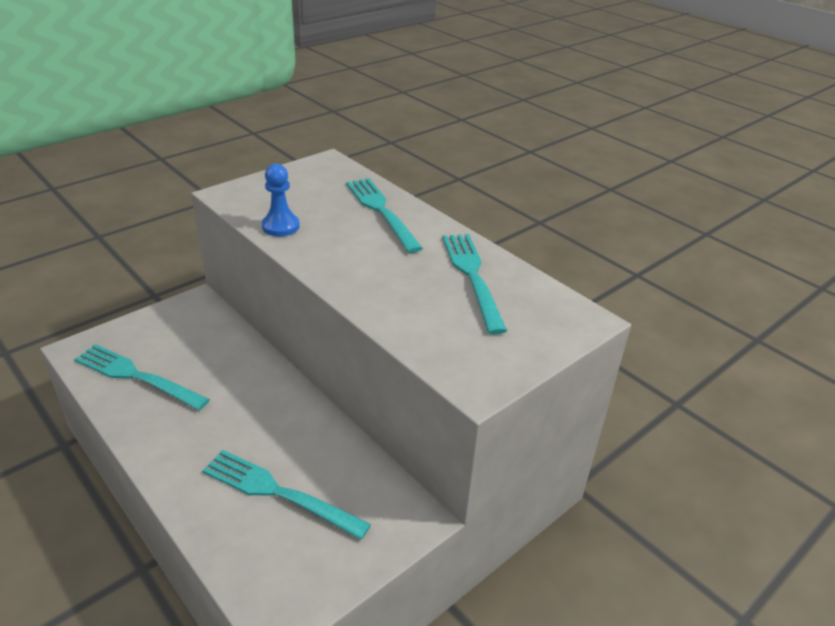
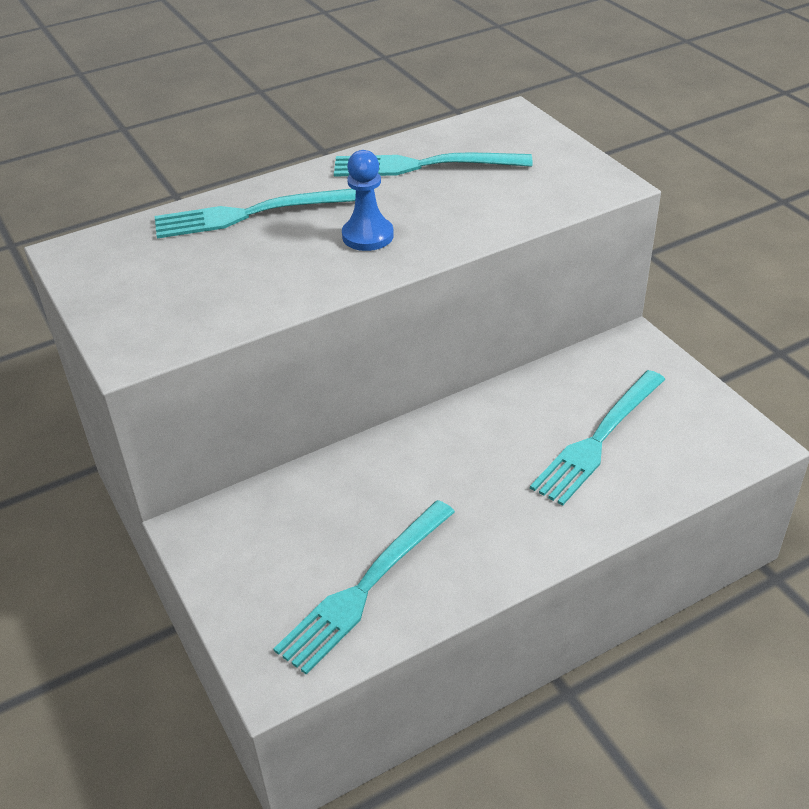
camera: 75 degrees left, 5 degrees up
blue pawn [262,164,300,237] -> blue pawn moved to [342,150,394,251]

